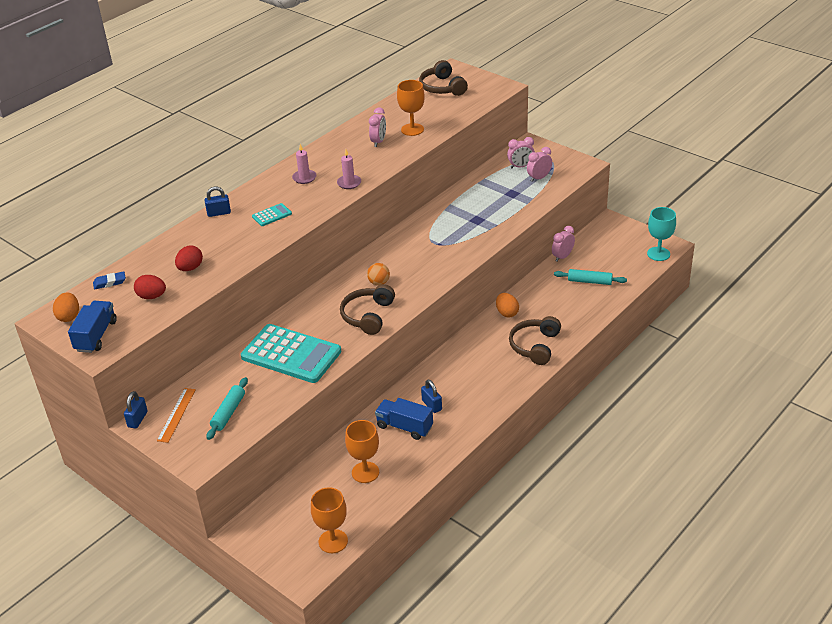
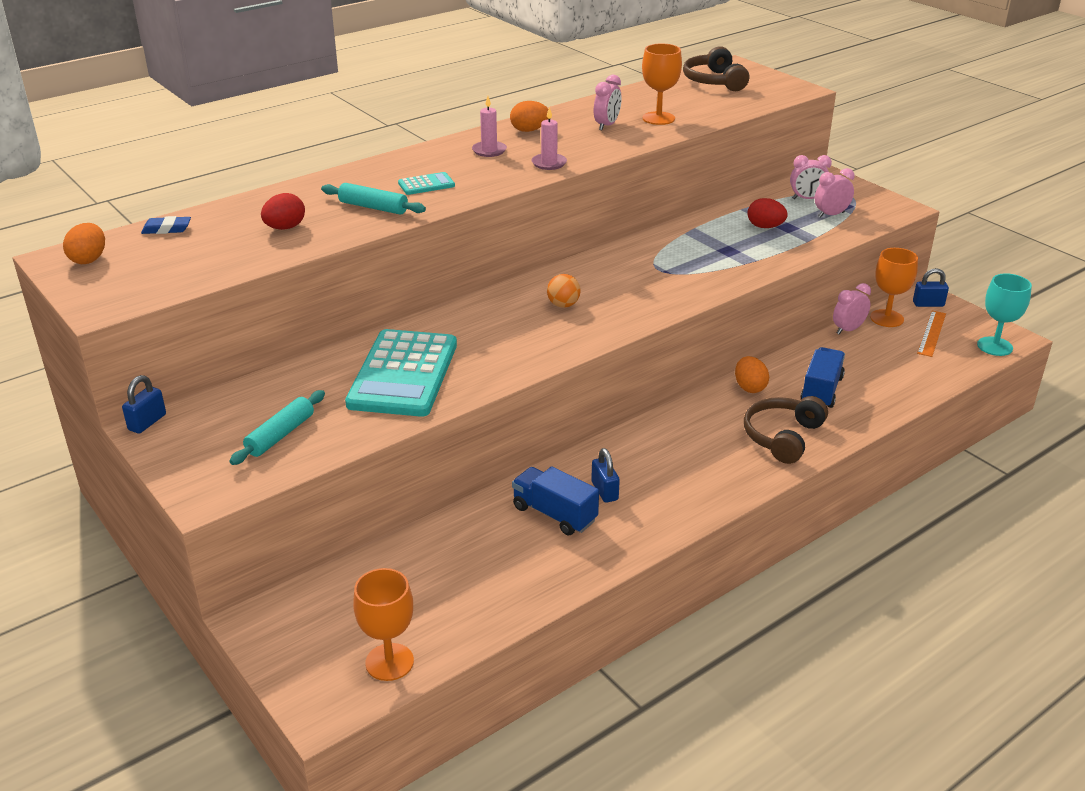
camera: 10 degrees right, 5 degrees down
blue truck [68,301,117,353] -> blue truck moved to [800,347,845,408]
red egg [134,275,166,299] -> red egg moved to [747,198,788,228]
orange ruler [157,388,196,443] -> orange ruler moved to [917,311,946,357]
blue padlock [205,187,231,217] -> blue padlock moved to [913,268,949,307]
turquoise calculator [241,324,341,383] -> turquoise calculator turned 60 degrees clockwise [345,329,457,417]
brown headphones [340,284,395,335] -> none
orange goblet [345,420,379,483] -> orange goblet moved to [870,248,918,327]
turquoise rolling pin [554,269,627,285] -> turquoise rolling pin moved to [321,183,426,215]
none -> orange egg [510,101,549,132]

